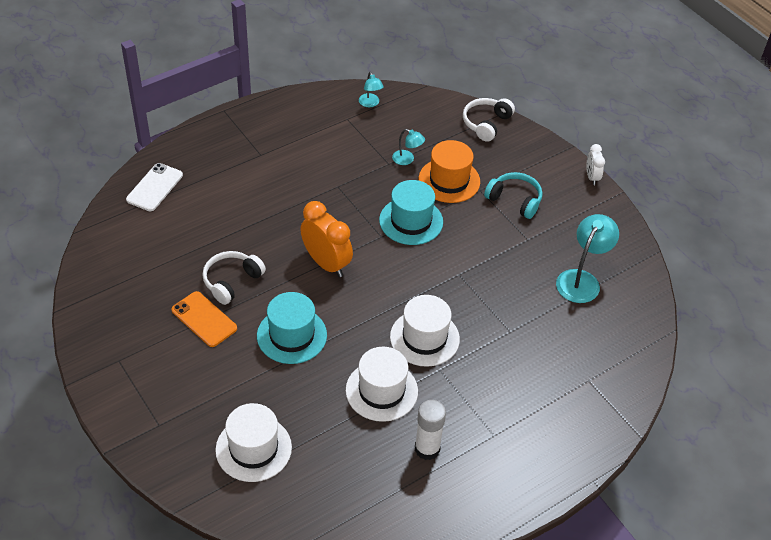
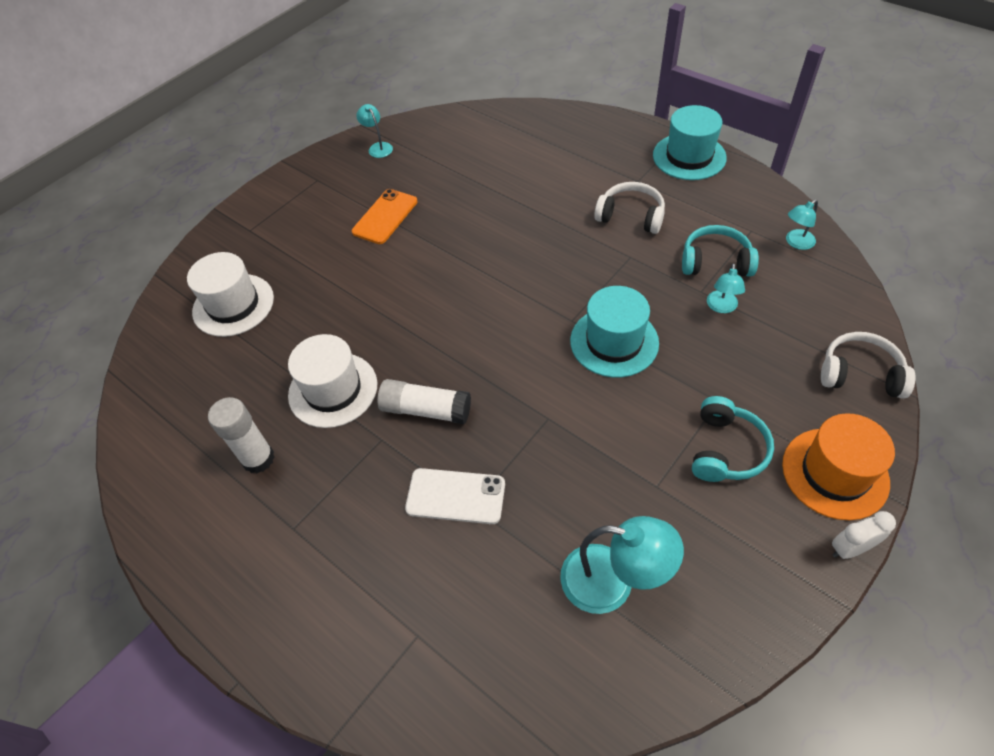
camera: 80 degrees right, 5 degrees up
white phone [126,163,183,211] -> white phone moved to [405,468,505,524]
white headphones [203,251,266,305] -> white headphones moved to [594,182,665,234]
turquoise hat [257,292,327,364] -> turquoise hat moved to [653,105,727,180]
orange clock [301,201,353,277] -> none
white hat [390,295,460,367] -> white glue stick [378,379,471,424]
orange hat [419,140,480,203] -> orange hat moved to [782,413,895,520]
none -> turquoise lamp [356,104,393,158]
none -> turquoise headphones [682,225,759,277]

